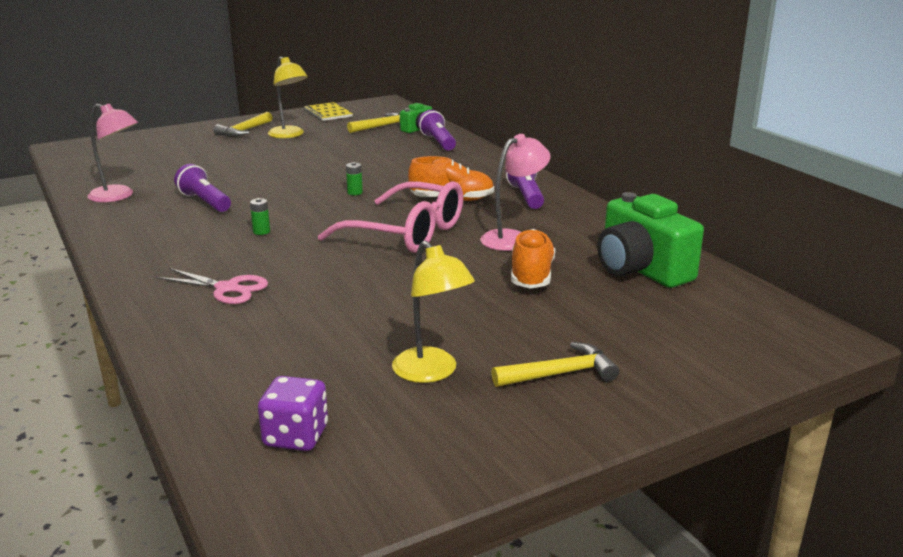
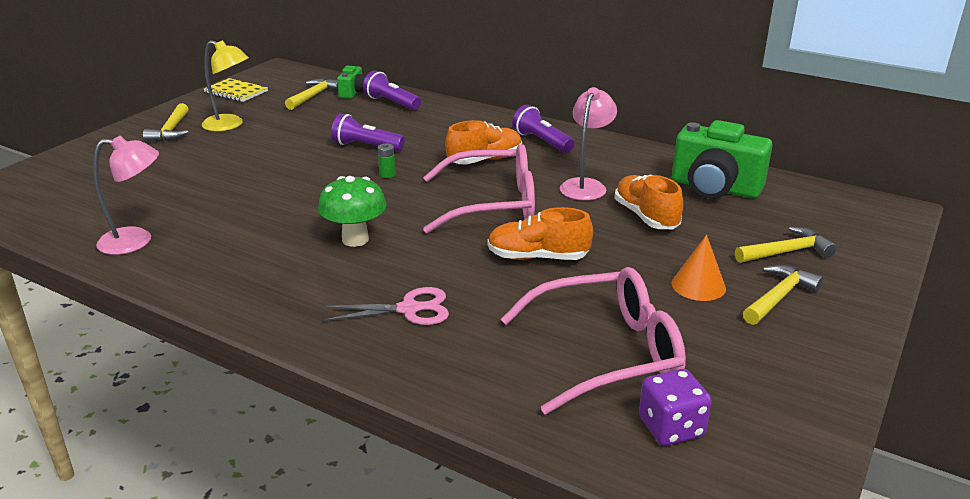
camera: 30 degrees left, 5 degrees up
purple flashlight [174,164,231,212] -> purple flashlight moved to [331,113,405,151]
green battery [250,198,270,235] -> green mushroom [318,176,387,247]
yellow lamp [392,240,475,383] -> none
none -> orange shoe [488,207,593,260]
none -> pink glasses [501,267,686,415]
none -> orange cone [672,235,726,301]
none -> yellow hammer [735,227,837,263]

